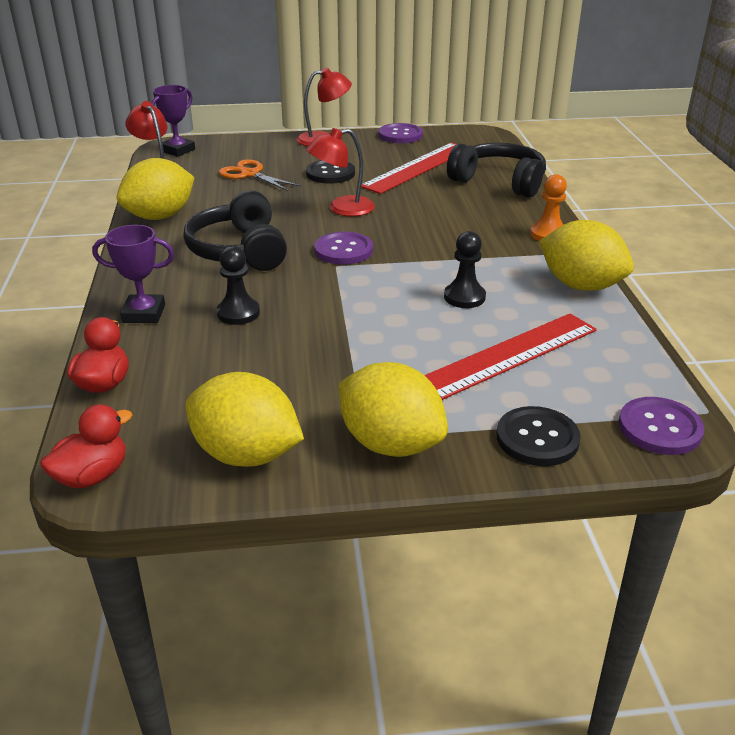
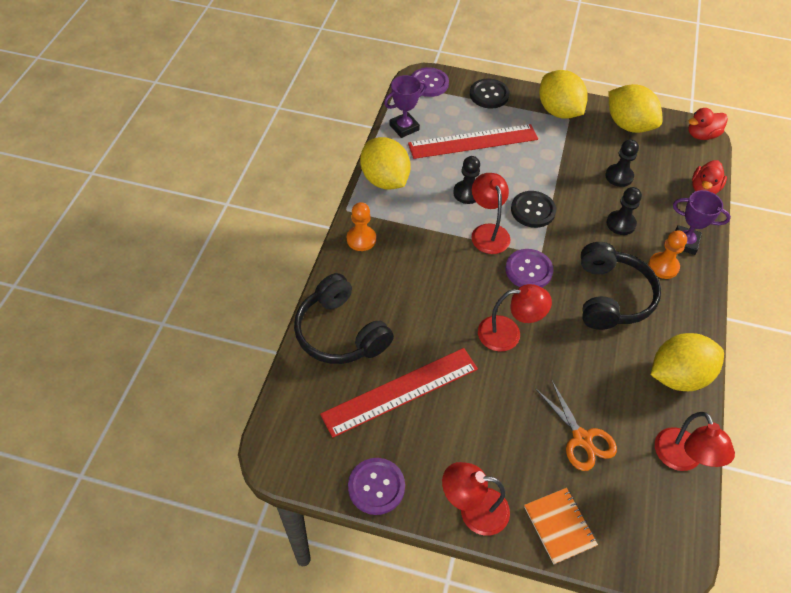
camera: 160 degrees left, 20 degrees up
purple trophy [151,85,195,157] -> purple trophy moved to [384,75,427,138]
black button [306,160,355,184] -> black button moved to [511,191,556,228]
none -> red lamp [471,173,510,254]
none -> orange notebook [524,488,598,564]
none -> black pawn [605,139,639,187]
none -> orange pawn [648,230,687,279]

